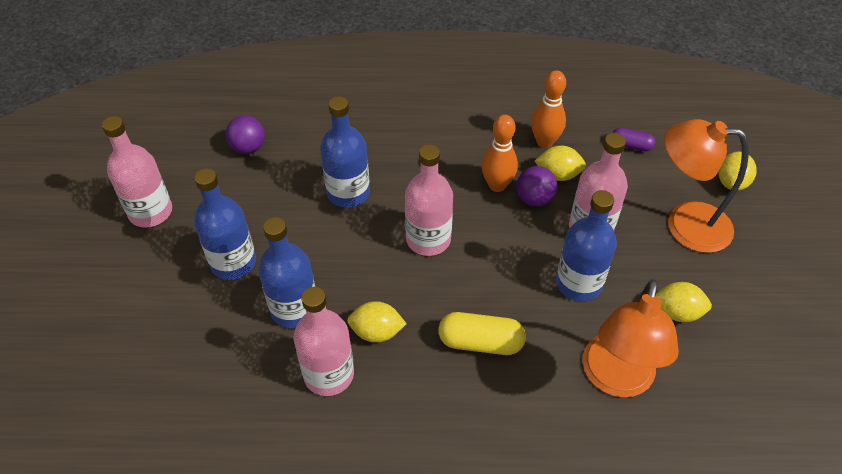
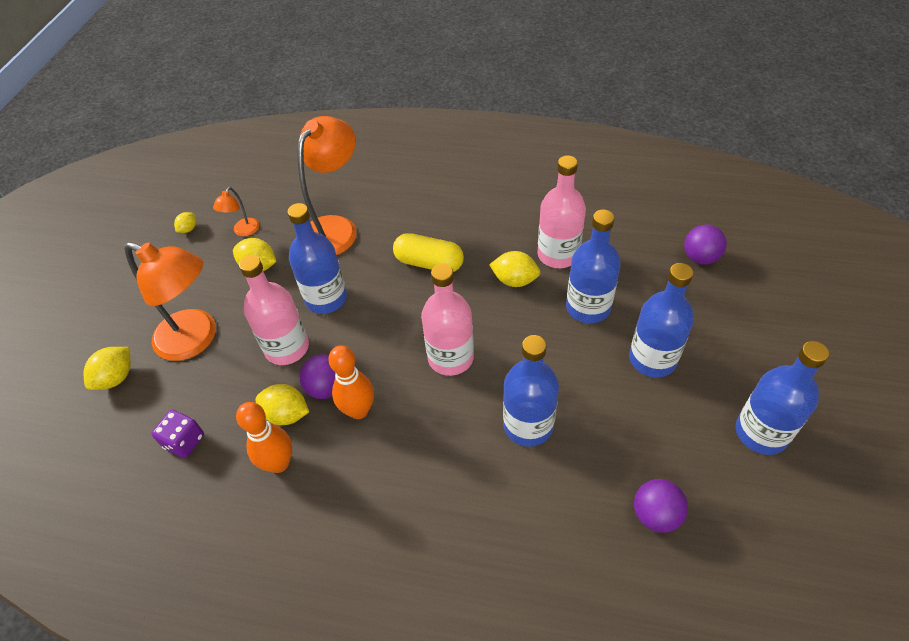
camera: 165 degrees left, 0 degrees up
pink bottle [102,116,172,228] -> blue bottle [735,341,829,455]
purple capsule [612,128,655,151] -> purple dice [151,410,204,458]
none -> yellow lemon [174,212,196,233]
none -> orange lamp [213,187,259,236]
none -> purple ball [684,225,727,264]

